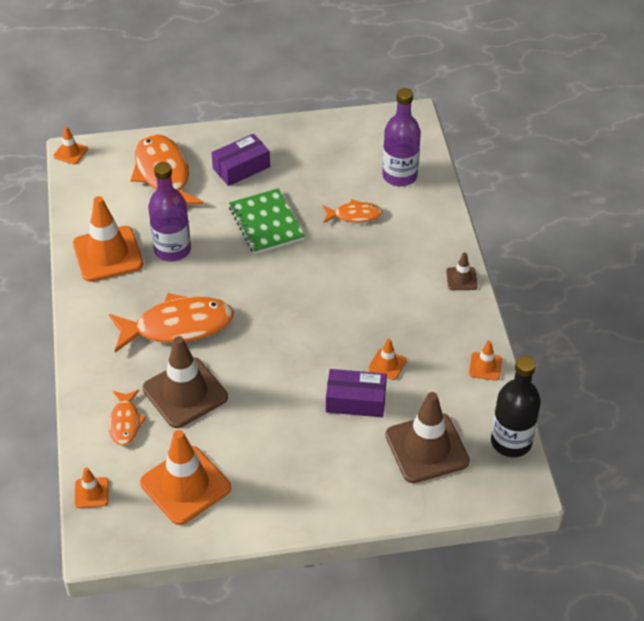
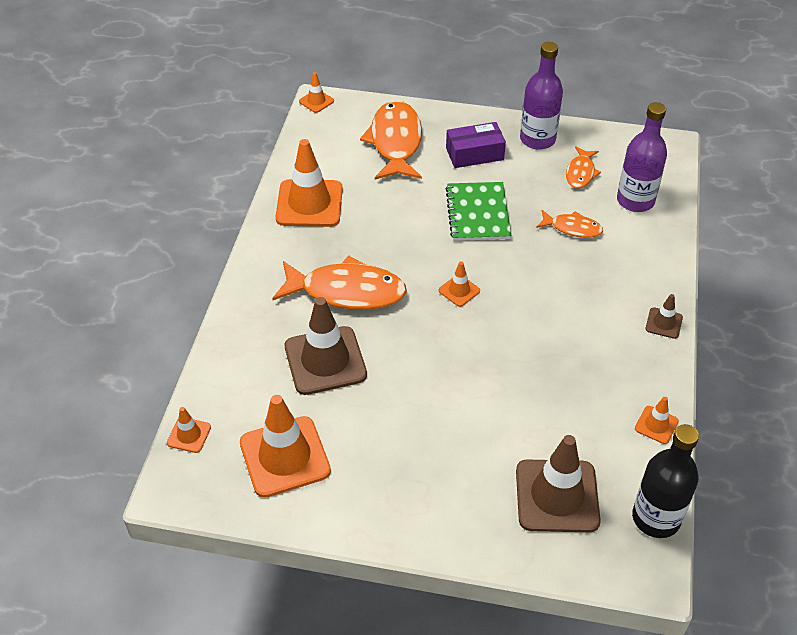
camera: 20 degrees right, 0 degrees up
orange fish [109,390,147,445] -> orange fish moved to [566,146,601,188]
purple bottle [148,162,191,262] -> purple bottle moved to [520,42,563,150]
purple box [326,369,387,417] -> none
orange traffic cone [368,338,406,380] -> orange traffic cone moved to [439,261,480,307]

